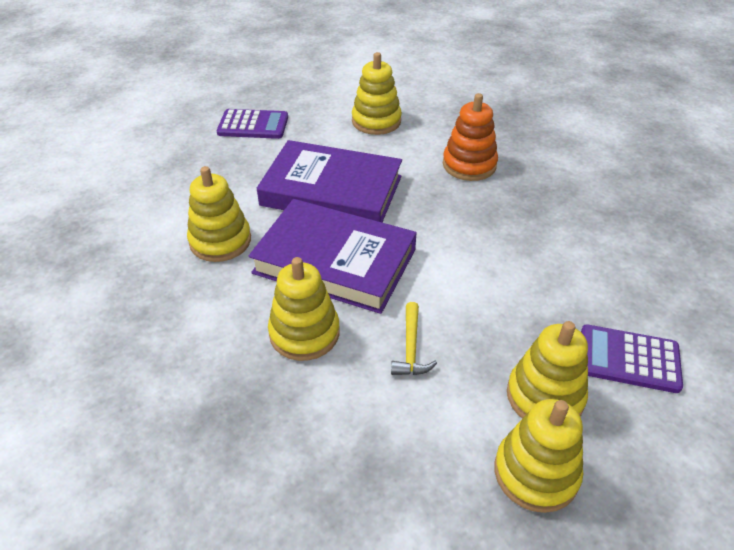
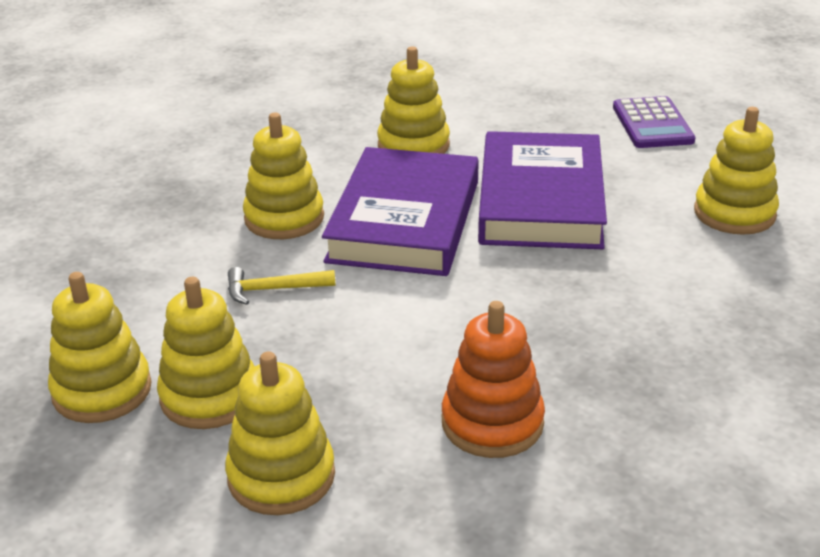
camera: 80 degrees right, 10 degrees down
orange stacking toy [443,93,498,181] -> orange stacking toy moved to [442,301,545,458]
purple calculator [581,324,683,393] -> yellow stacking toy [225,351,335,515]

